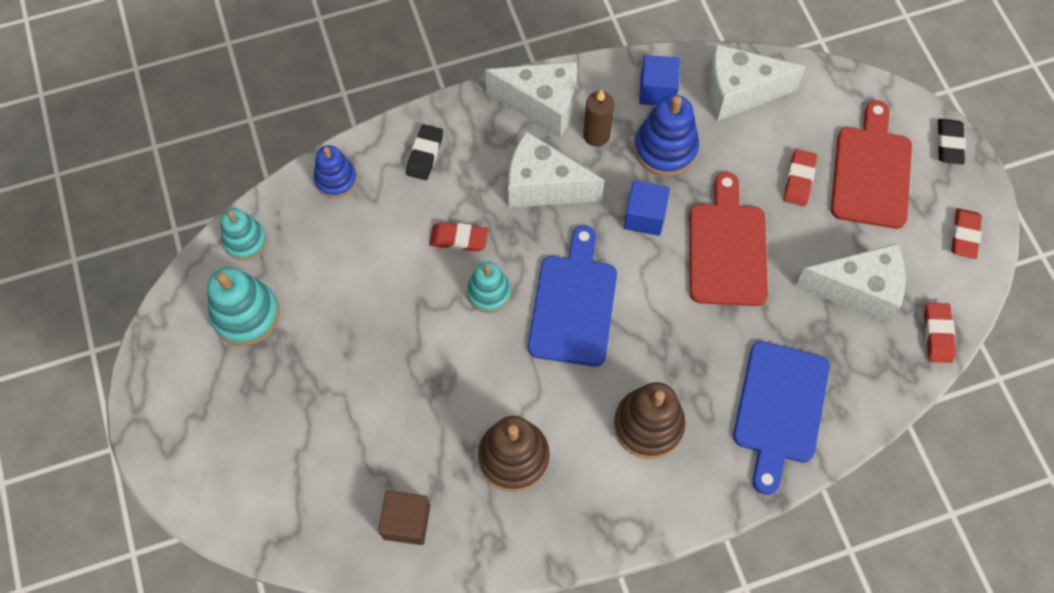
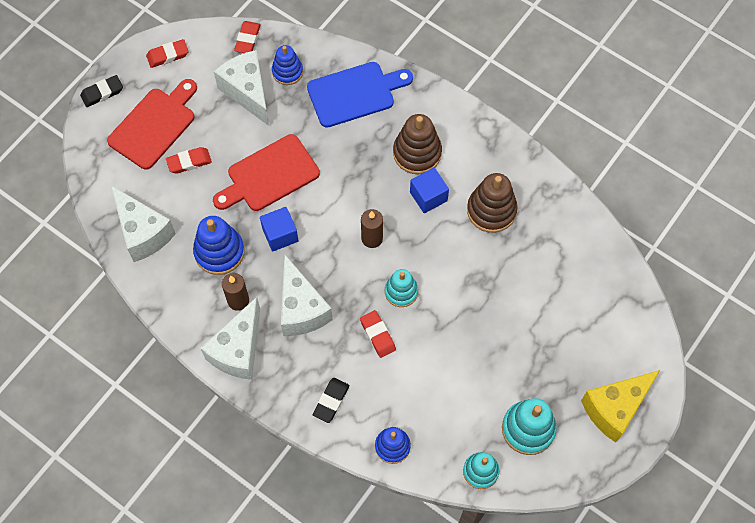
camera: 125 degrees left, 0 degrees up
brown cube [378,491,430,545] -> none
black eraser [406,124,443,180] -> black eraser turned 45 degrees counterclockwise [313,378,349,423]
white cheese [485,62,577,137] -> white cheese turned 135 degrees counterclockwise [201,297,260,380]
blue cutting board [528,225,617,366] -> brown candle [361,209,383,248]
blue cube [639,55,680,105] -> blue cube moved to [410,168,449,213]
red cutting board [831,100,912,229] -> red cutting board turned 150 degrees clockwise [107,79,197,170]
red eraser [924,303,956,363] -> red eraser turned 45 degrees counterclockwise [234,21,261,53]
none -> blue stacking toy [272,45,303,85]
none -> yellow cheese [581,370,660,443]

